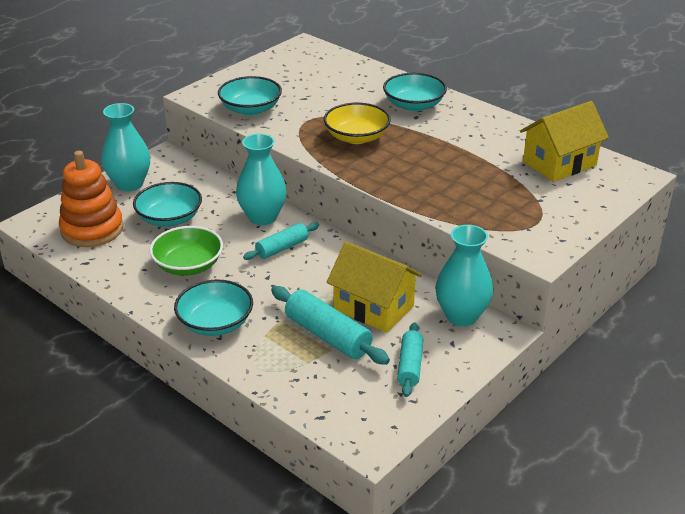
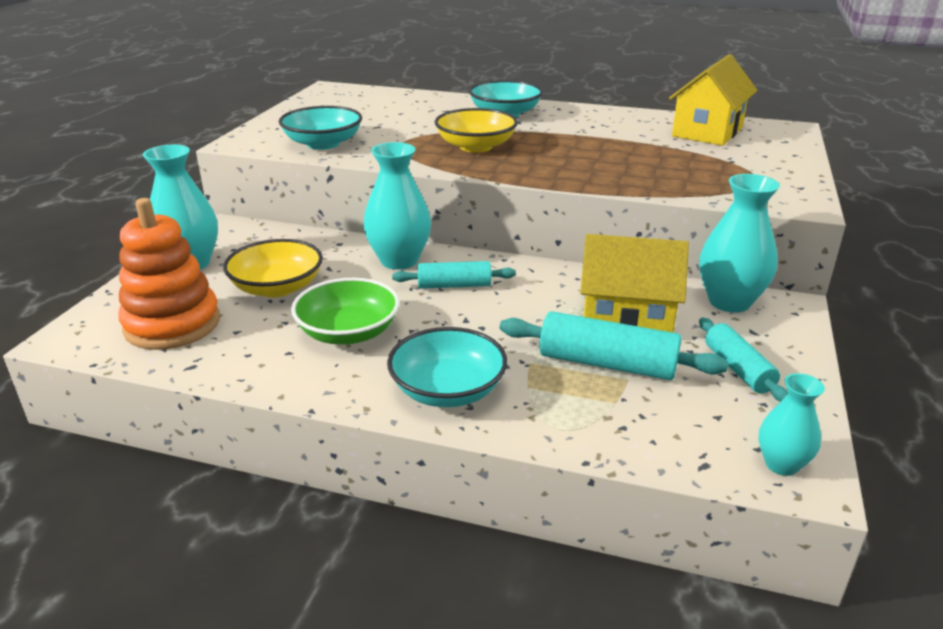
camera: 25 degrees left, 5 degrees down
turquoise bowl [133,182,202,227] -> yellow bowl [223,239,323,298]
turquoise rolling pin [243,222,319,260] -> turquoise rolling pin turned 60 degrees clockwise [392,261,516,289]
none -> turquoise vase [758,373,825,476]

